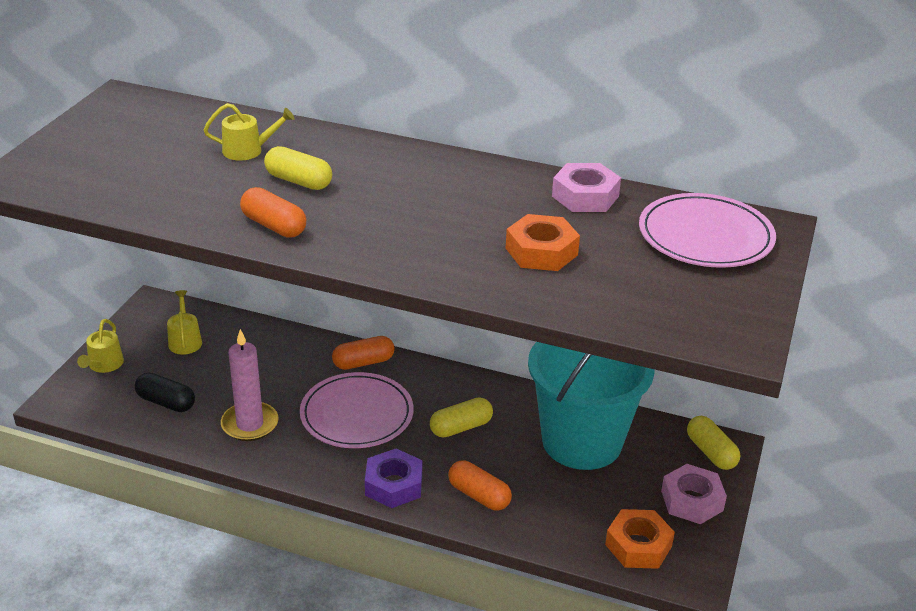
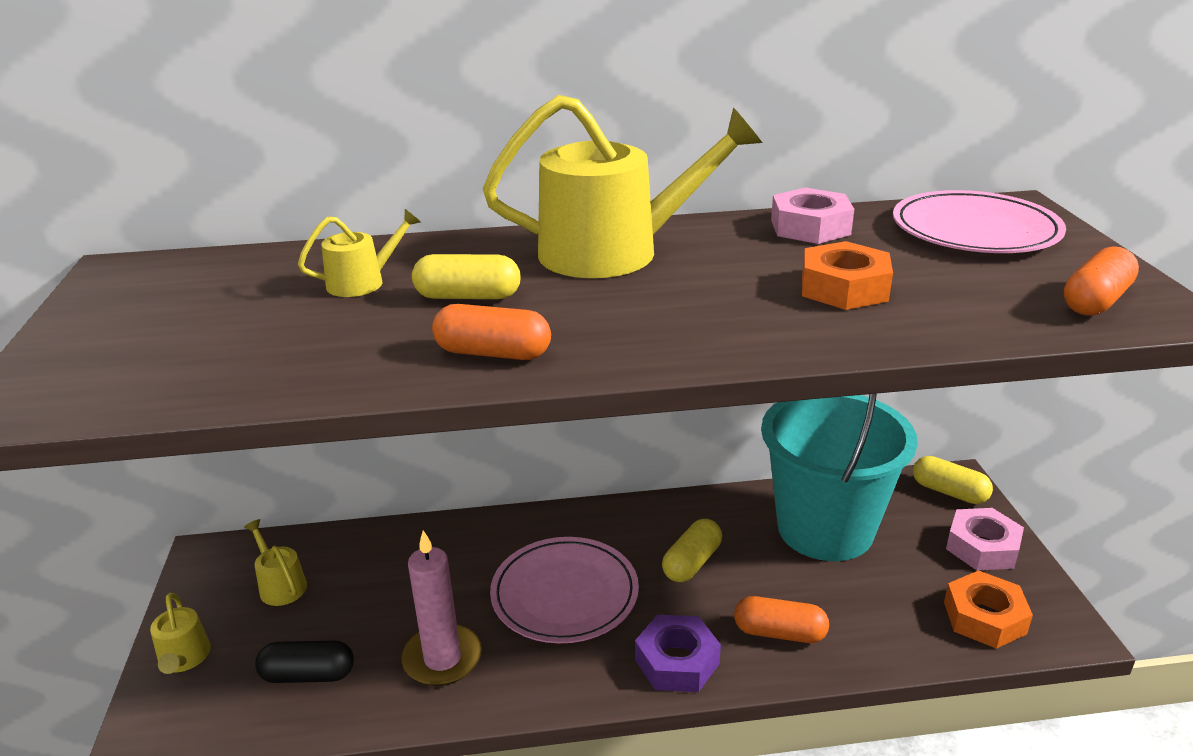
camera: 25 degrees left, 5 degrees down
orange capsule [332,336,395,370] -> orange capsule moved to [1064,246,1139,316]
none -> yellow watering can [483,95,762,278]

